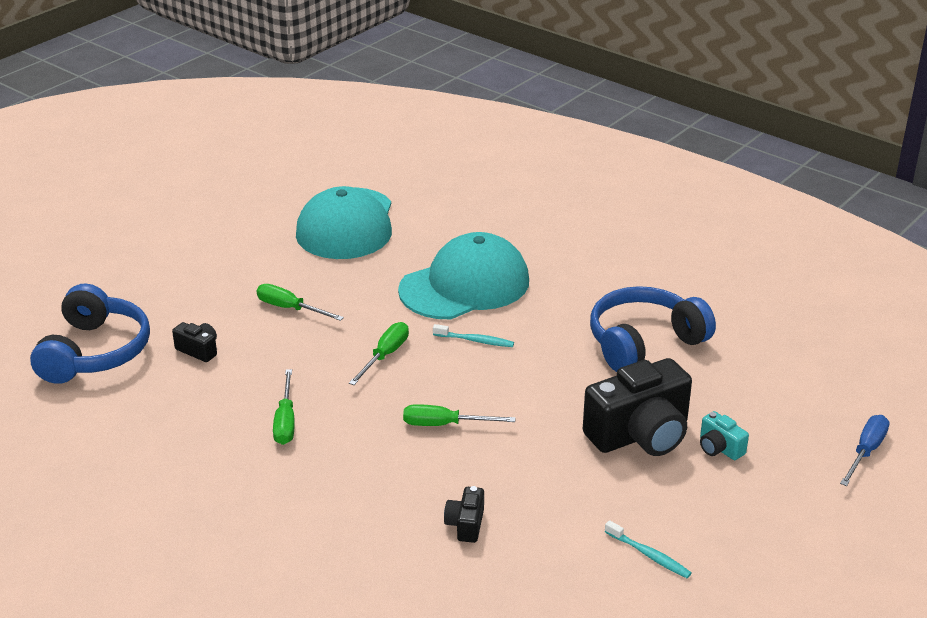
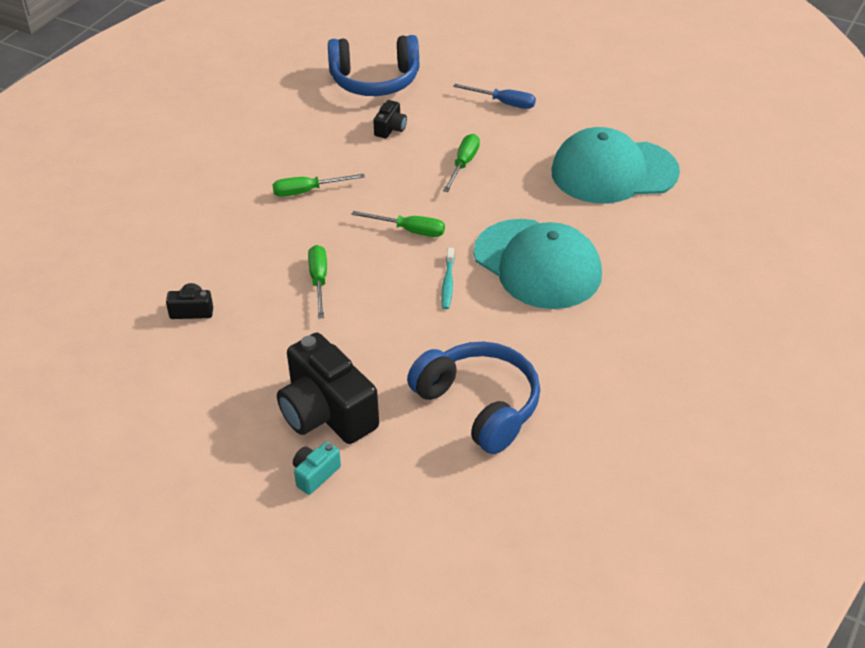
camera: 80 degrees right, 10 degrees up
turquoise toothbrush [605,520,692,578] -> none
blue screwdriver [840,415,890,486] -> blue screwdriver moved to [453,84,536,109]

